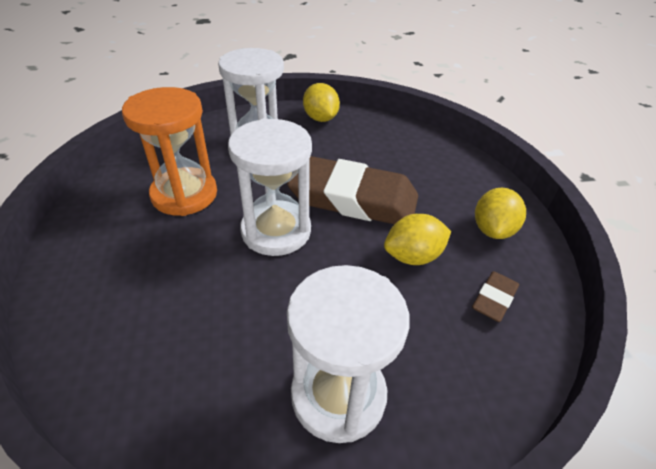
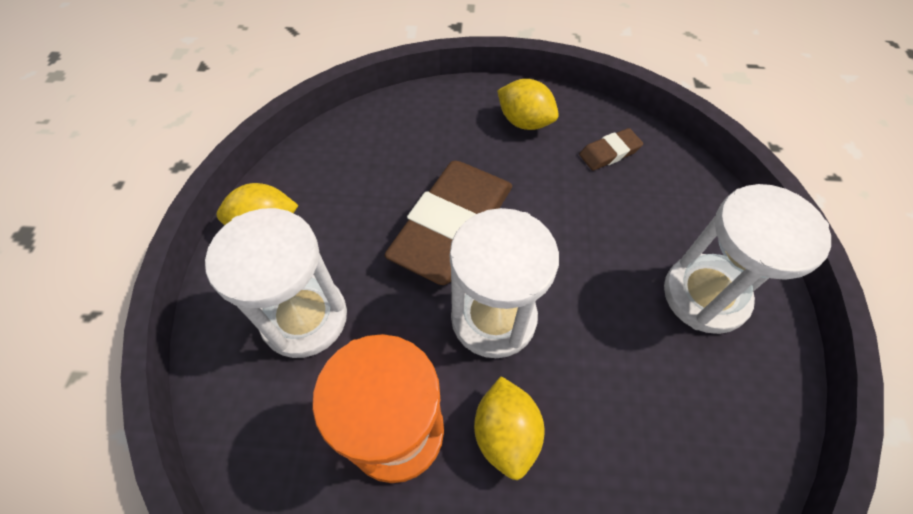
camera: 75 degrees left, 15 degrees up
yellow lemon [384,214,451,265] -> yellow lemon moved to [474,376,544,480]
brown eraser [472,271,519,322] -> brown eraser turned 75 degrees counterclockwise [579,128,643,171]

